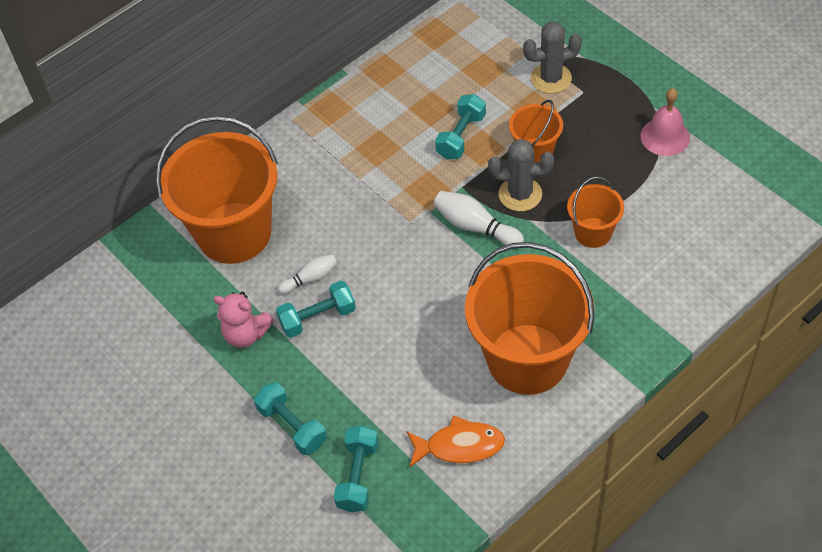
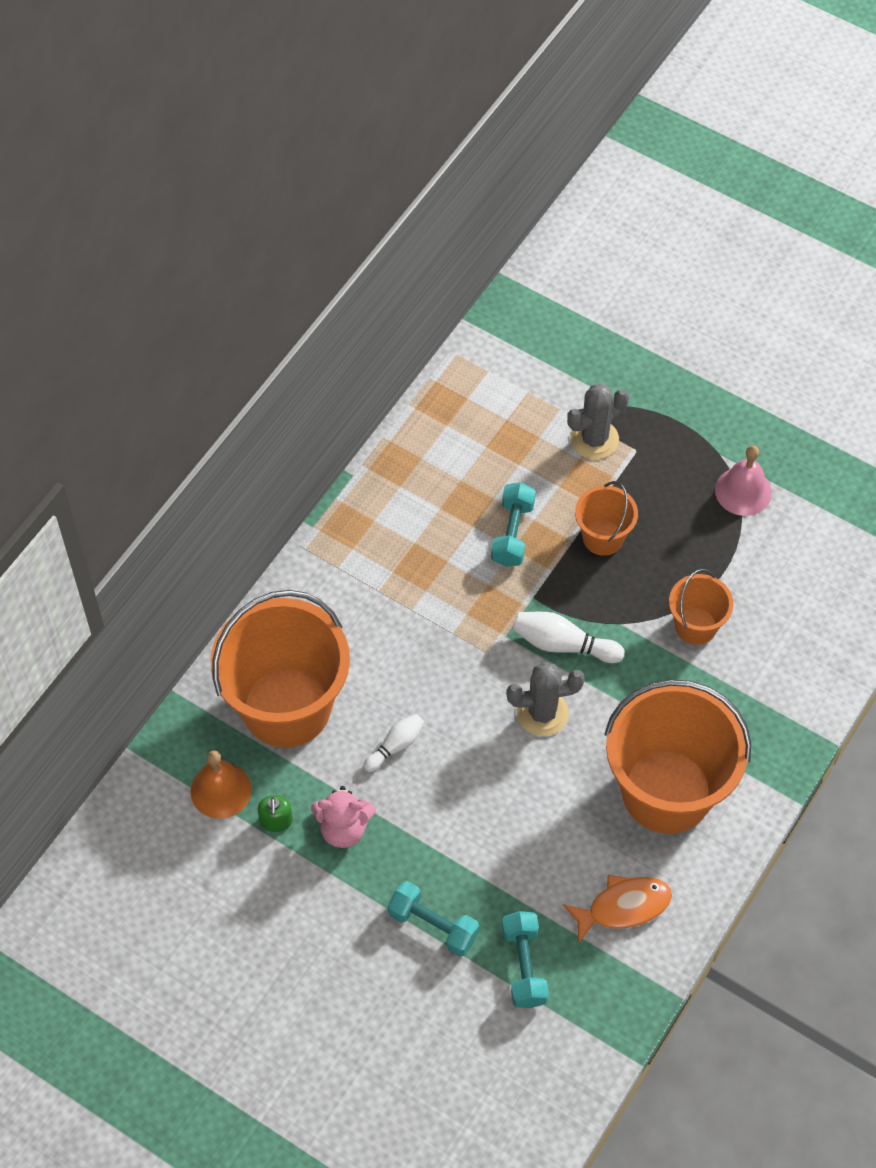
camera: 20 degrees left, 5 degrees up
turquoise dumbbell [276,281,356,338] -> none
grey cactus [488,139,554,211] -> grey cactus moved to [506,662,585,736]
none -> orange bell [190,751,252,819]
none -> green soap dispenser [258,795,293,832]

